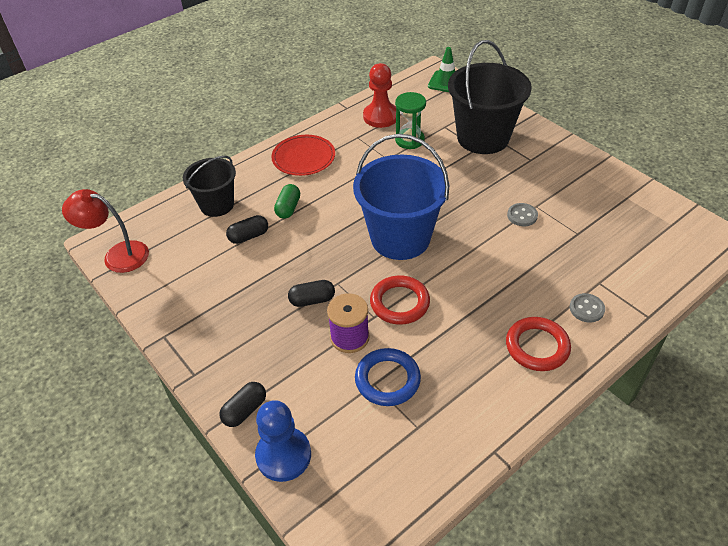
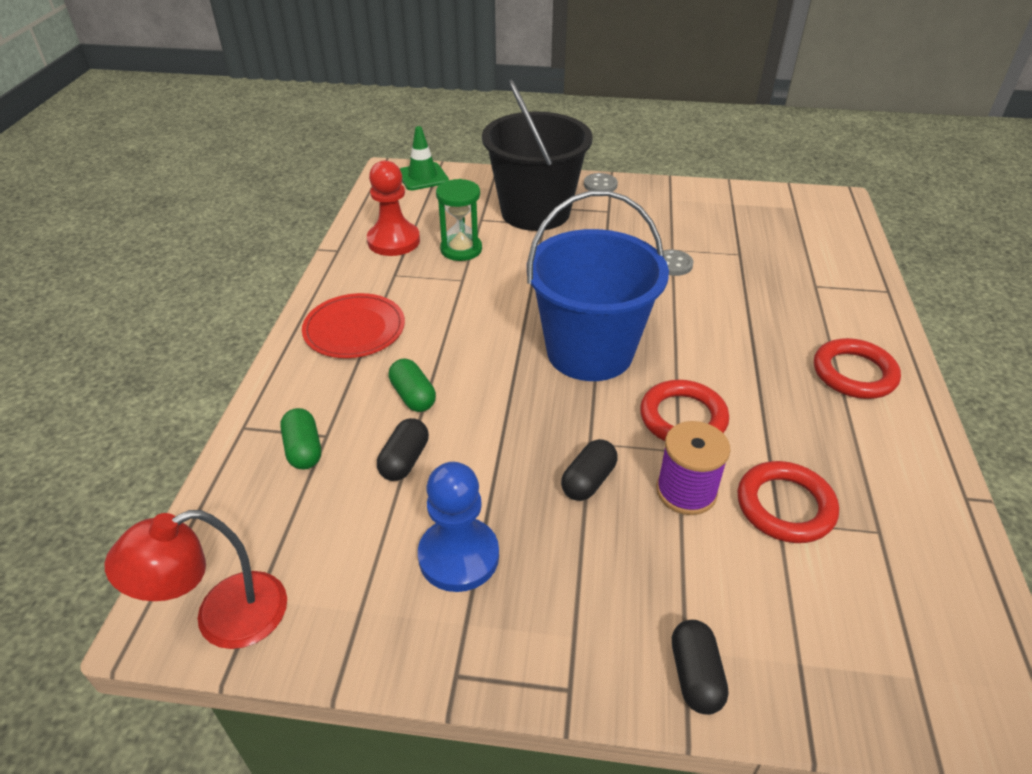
camera: 45 degrees left, 5 degrees down
black bucket [183,156,236,217] -> green capsule [280,408,321,469]
blue pawn [255,400,311,482] -> blue pawn moved to [418,462,499,592]
blue ring [355,348,421,406] -> red ring [737,461,839,543]
grey button [570,293,605,323] -> grey button moved to [584,173,618,192]

